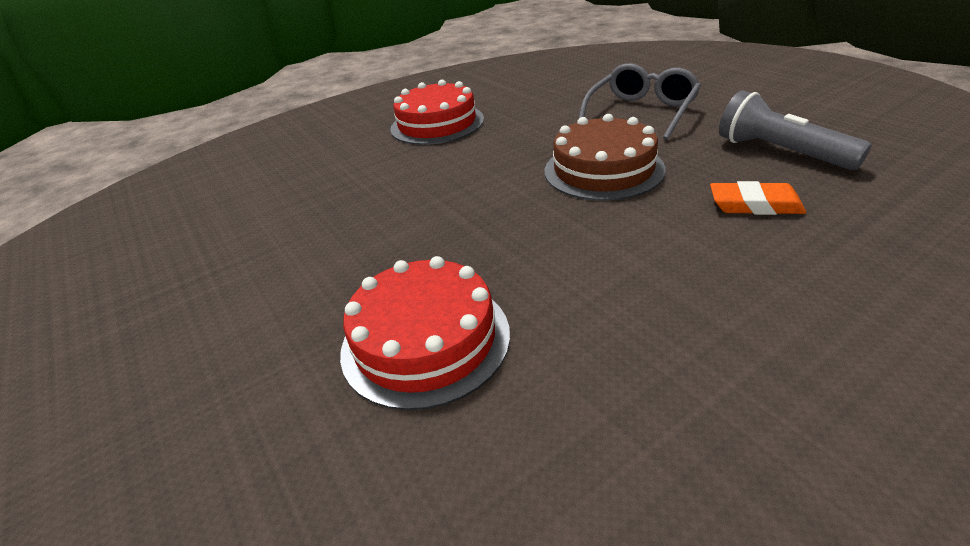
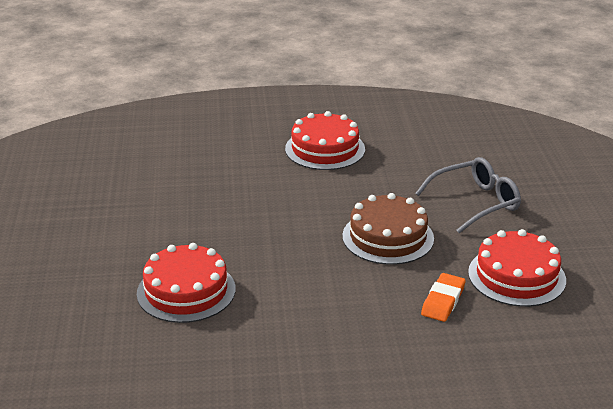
camera: 25 degrees right, 5 degrees down
orange eraser [710,181,806,215] -> orange eraser turned 75 degrees clockwise [421,273,465,322]
grey flashlight [719,90,872,170] -> red cake [468,229,566,307]

